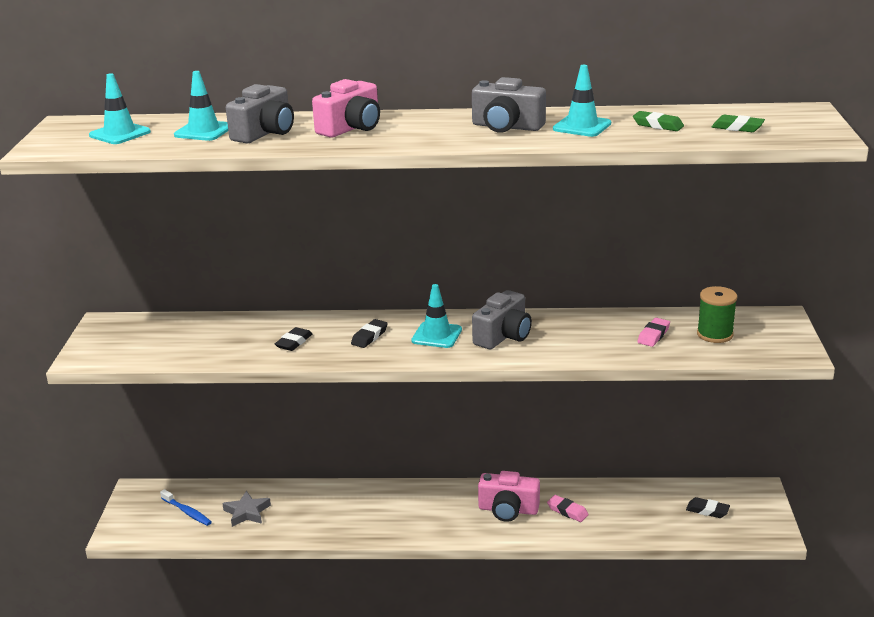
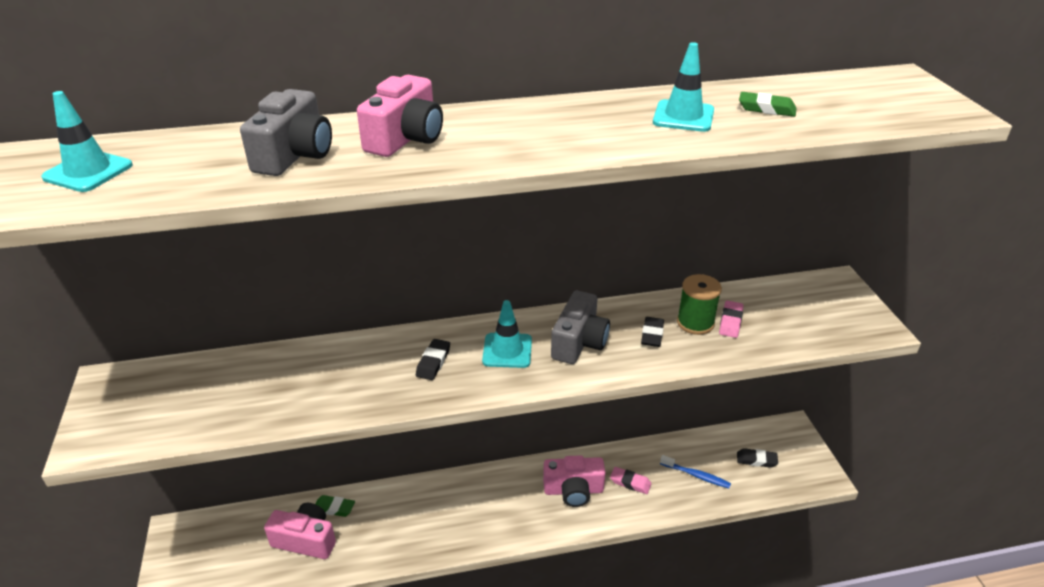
camera: 15 degrees left, 10 degrees up
blue toothbrush [160,489,212,526] -> blue toothbrush moved to [660,455,731,488]
turquoise traffic cone [174,71,228,141] -> none
grey star [222,491,271,527] -> pink camera [264,503,336,559]
black eraser [275,327,312,351] -> black eraser moved to [641,317,664,347]
grey camera [472,77,546,133] -> none
green spool [697,286,737,343] -> green spool moved to [677,274,722,335]
green eraser [712,115,765,132] -> green eraser moved to [316,495,355,517]

